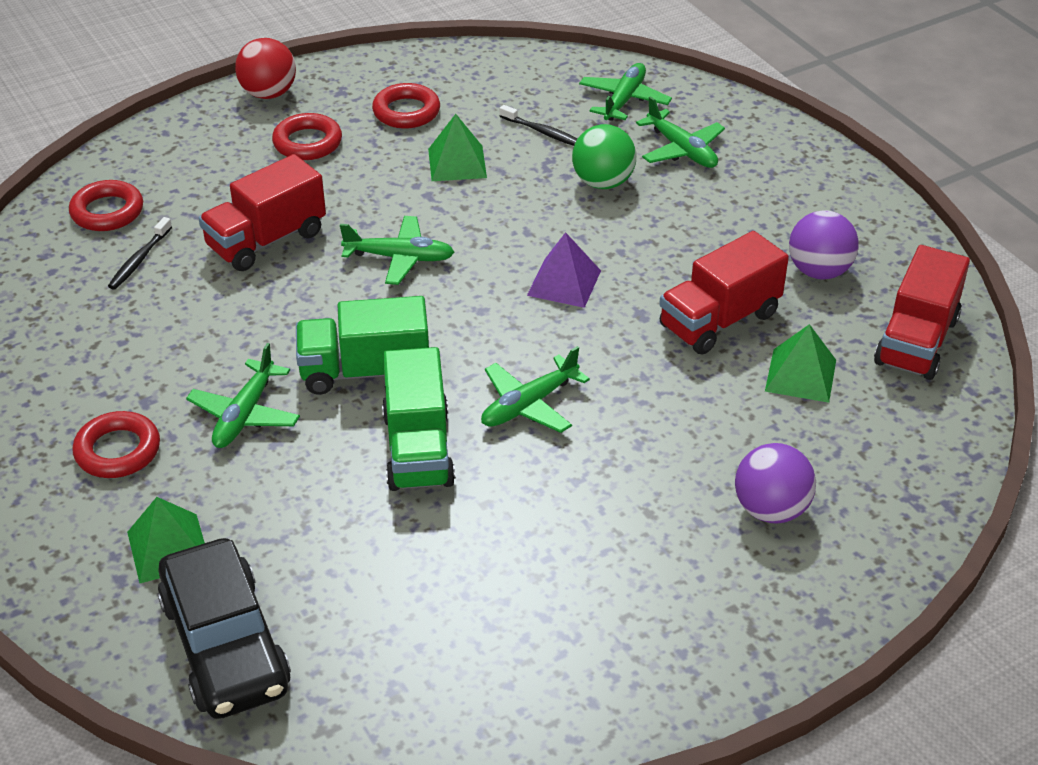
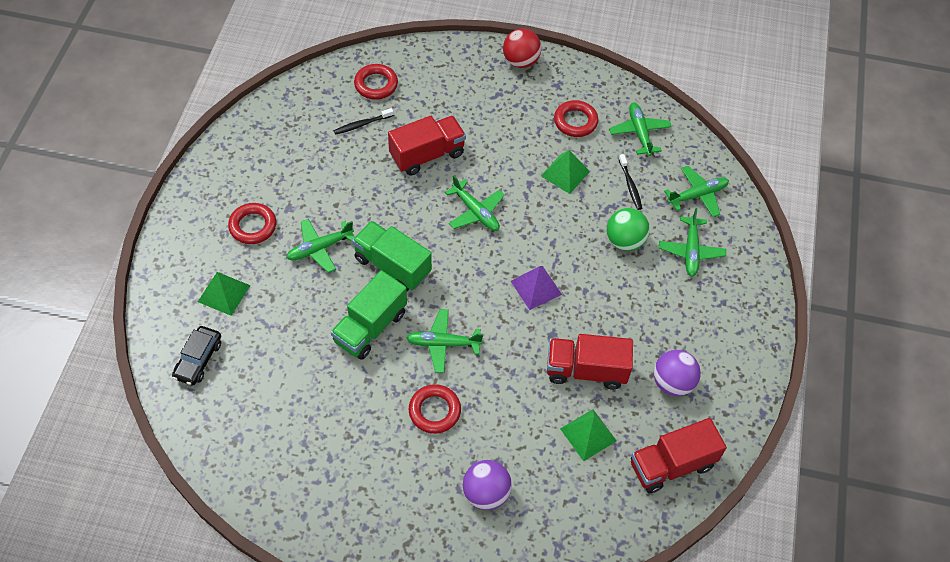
camera: 40 degrees right, 15 degrees up
black car [157,538,291,719] -> black car [172,326,221,386], size x0.57
red truck [199,154,326,271] -> red truck turned 150 degrees clockwise [388,116,466,175]
red ring [272,113,342,160] -> red ring moved to [408,384,461,434]
none -> green plane [609,102,672,156]

